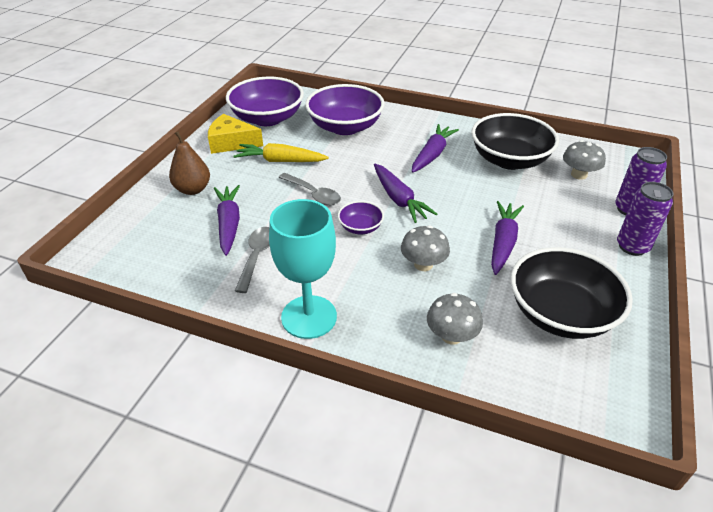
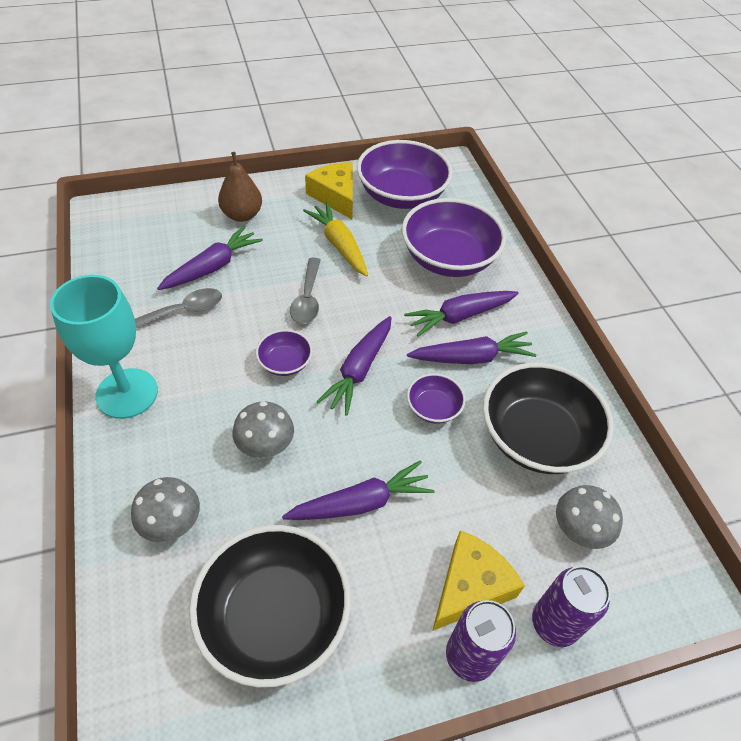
camera: 50 degrees right, 10 degrees up
none -> purple carrot [404,291,519,337]
none -> purple bowl [407,373,466,424]
none -> yellow cheese [432,530,525,631]

